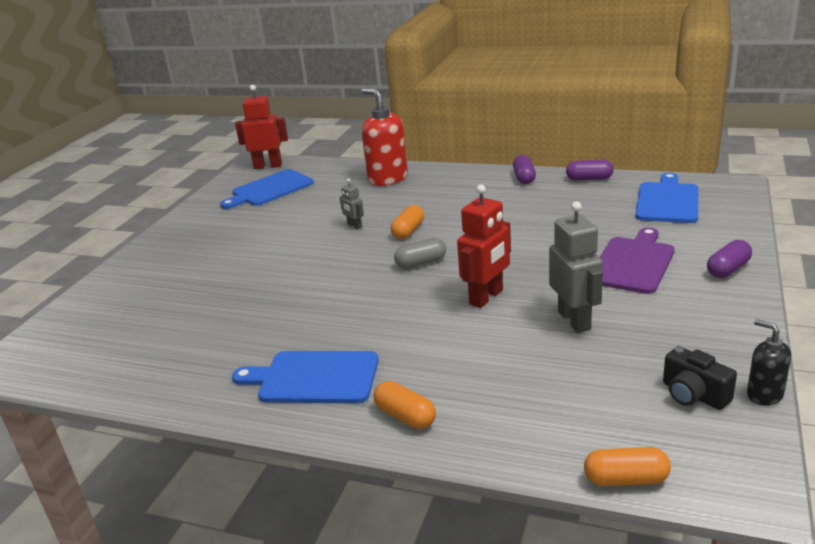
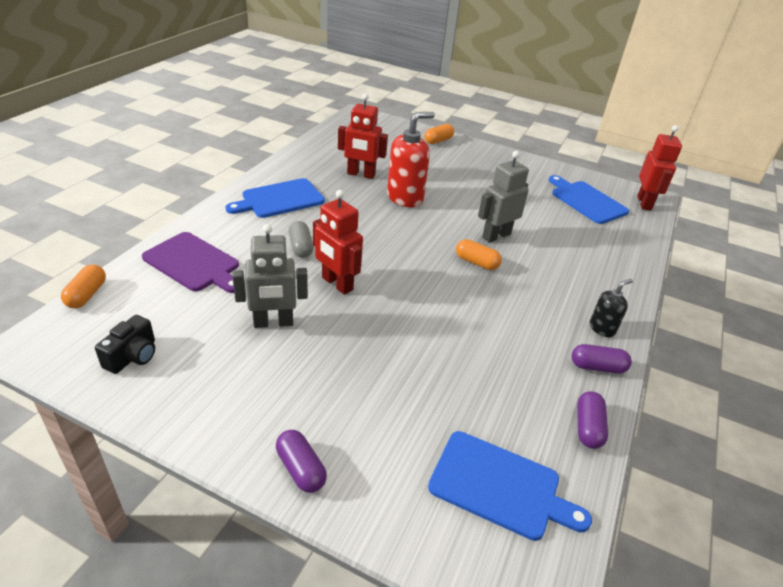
camera: 90 degrees right, 10 degrees up
blue cutting board [232,351,379,403] -> blue cutting board turned 135 degrees counterclockwise [226,178,325,218]
grey robot [340,179,364,229] -> grey robot [478,151,529,243], size x1.95
red soap dispenser [361,88,408,186] -> red soap dispenser moved to [387,112,435,207]
orange capsule [374,381,436,429] -> orange capsule moved to [424,124,454,144]
grey capsule [394,238,446,269] -> grey capsule moved to [289,221,313,258]
purple cutting board [599,227,675,294] -> purple cutting board moved to [142,232,239,293]
black camera [663,346,737,410] -> black camera turned 150 degrees clockwise [95,315,155,374]
black soap dispenser [747,319,791,406] -> black soap dispenser moved to [590,279,633,337]
none -> red robot [338,94,388,179]

